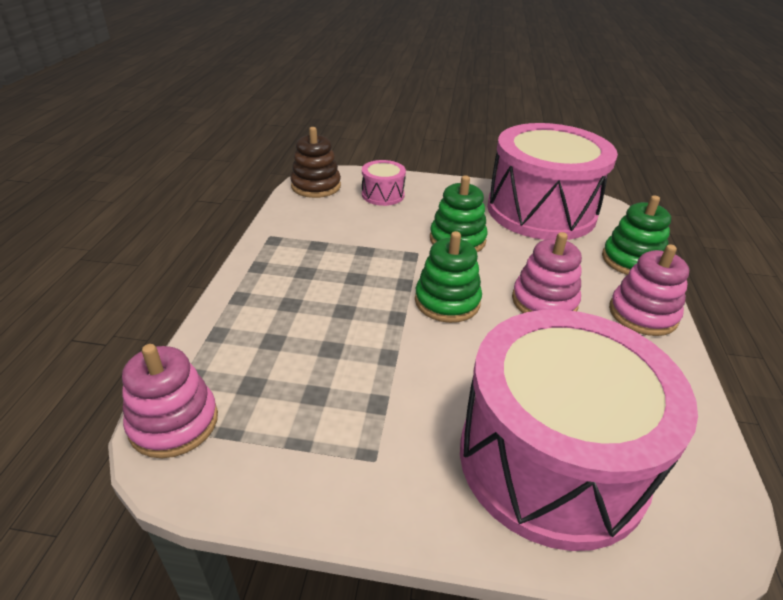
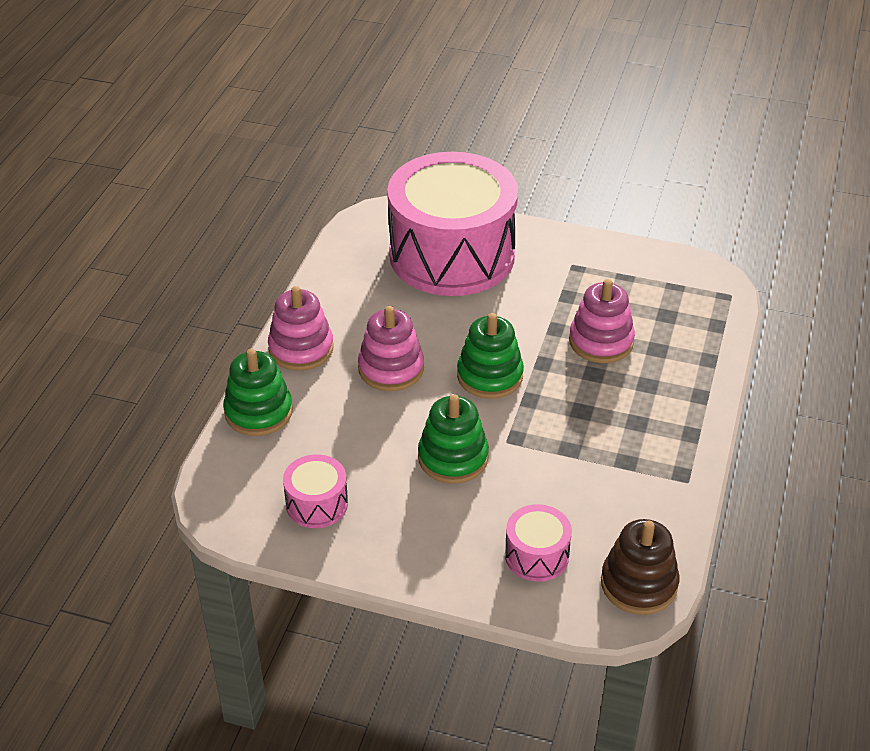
camera: 170 degrees left, 5 degrees up
pink stacking toy [122,344,218,458] -> pink stacking toy moved to [569,279,635,363]
pink drum [487,123,618,240] -> pink drum [283,454,348,528], size x0.41

